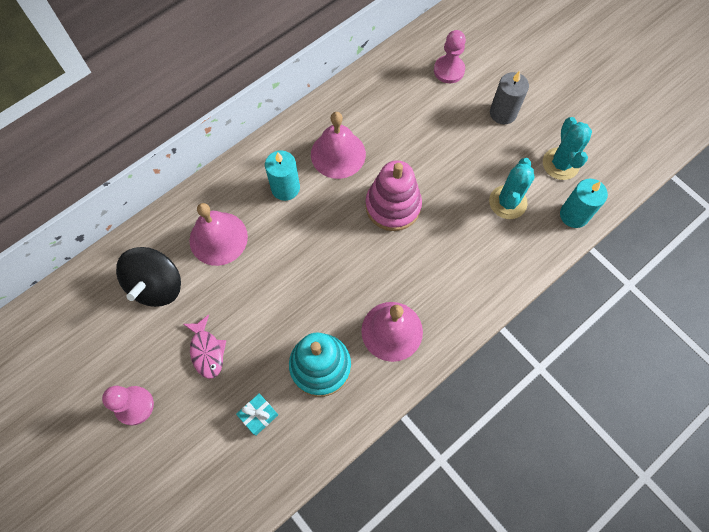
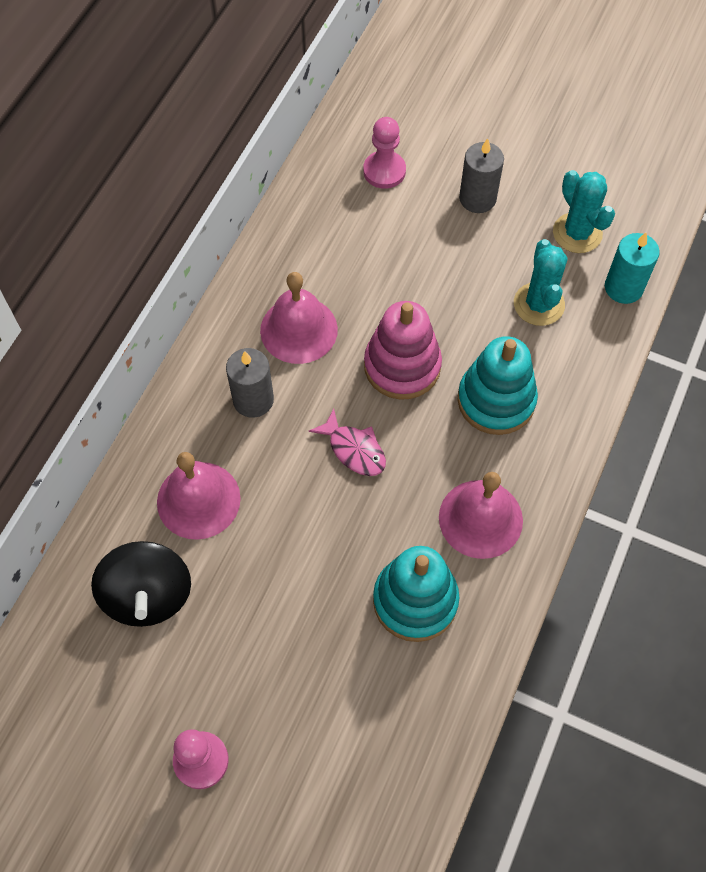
camera: 25 degrees left, 5 degrees down
pink fish [183,314,226,379] -> pink fish moved to [309,408,386,476]
turquoise gift [236,393,278,435] -> none
turquoise candle [265,150,300,201] -> grey candle [226,348,274,418]
none -> turquoise stacking toy [457,336,538,435]

